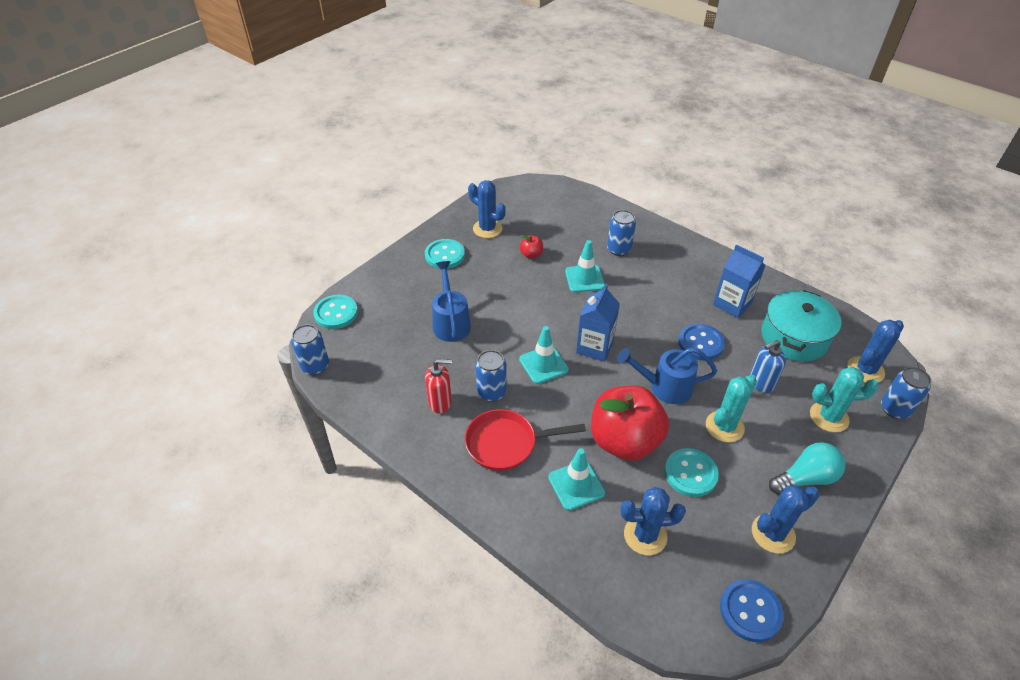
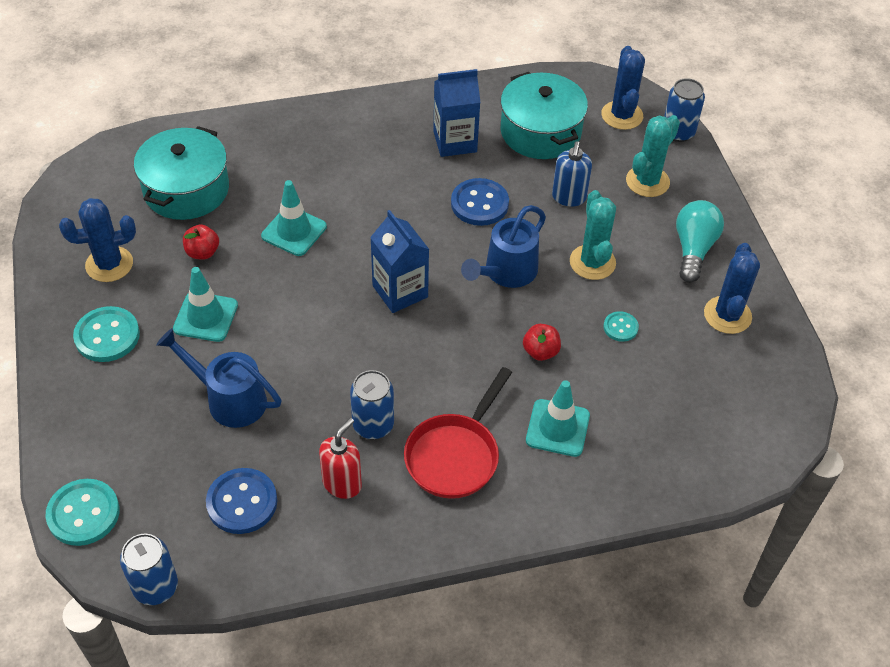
camera: 55 degrees left, 5 degrees up
turquoise traffic cone [519,326,569,384] -> turquoise traffic cone moved to [173,267,238,342]
red apple [591,385,669,461] -> red apple [523,324,561,361], size x0.40
blue can [607,210,636,256] -> none
blue cactus [620,487,686,555] -> none
turquoise button [664,448,719,497] -> turquoise button [604,311,639,342], size x0.55
blue button [720,579,784,642] -> blue button moved to [206,468,277,534]
none -> turquoise pot [134,126,229,220]

